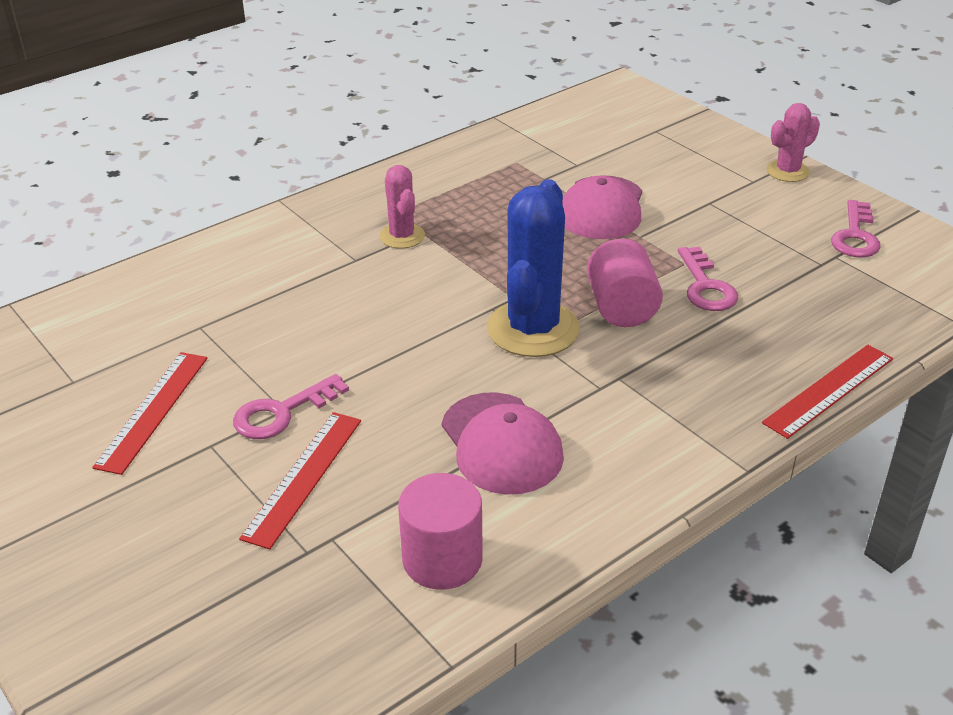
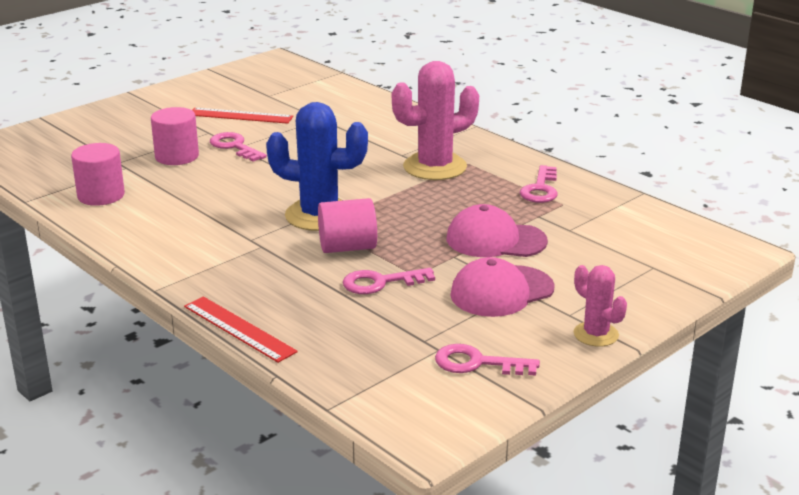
camera: 85 degrees right, 10 degrees down
red ruler [239,412,361,550] -> pink cylinder [151,107,199,165]
pink cactus [379,165,425,249] -> pink cactus [392,61,479,180], size x1.82
pink cap [442,392,564,494] -> pink cap moved to [450,257,555,317]
none -> pink key [520,165,558,203]

